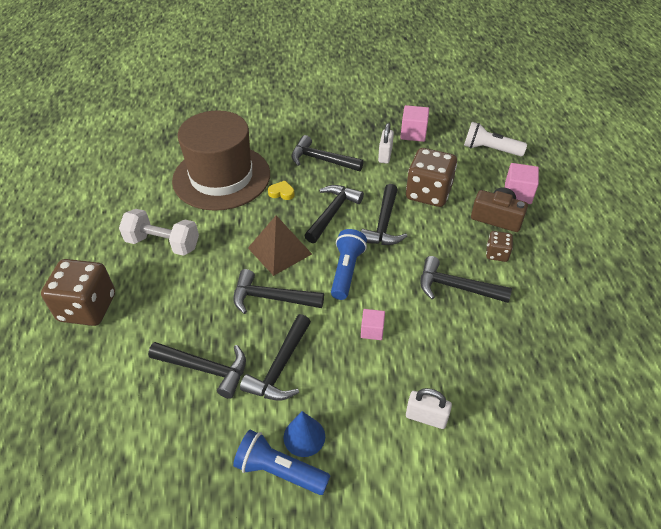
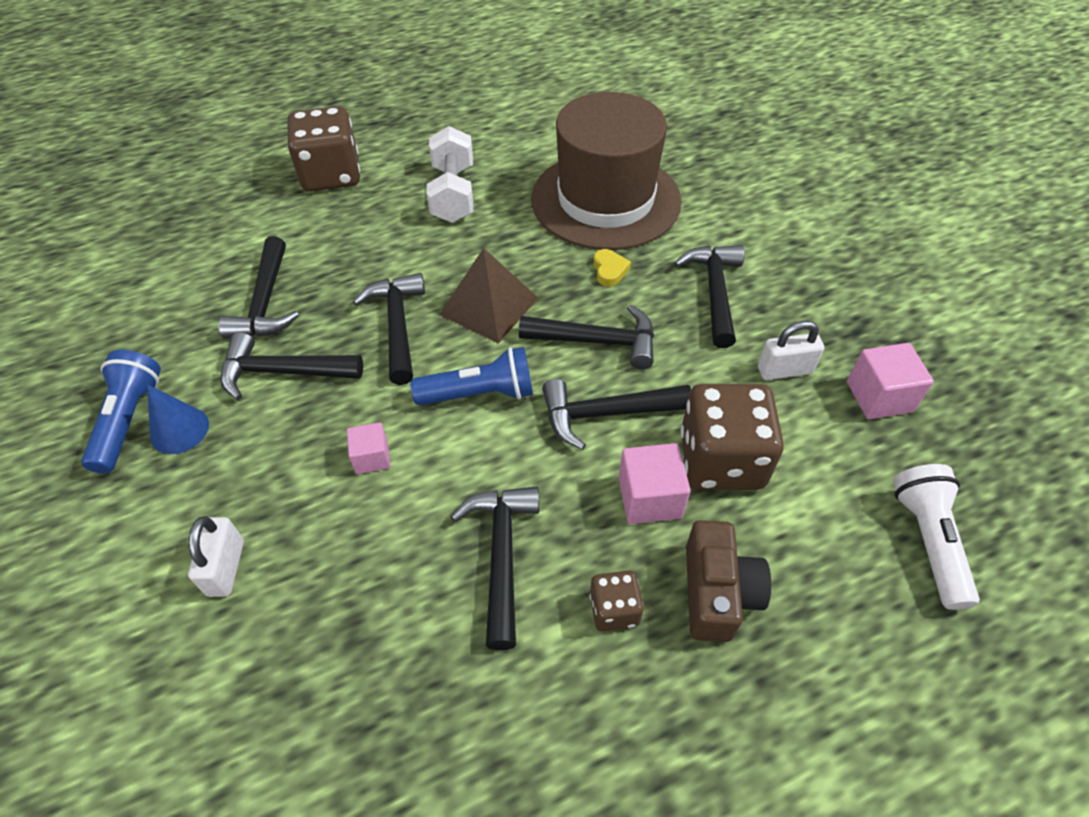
camera: 70 degrees right, 5 degrees up
pink cube [505,163,539,204] -> pink cube moved to [619,443,691,524]

